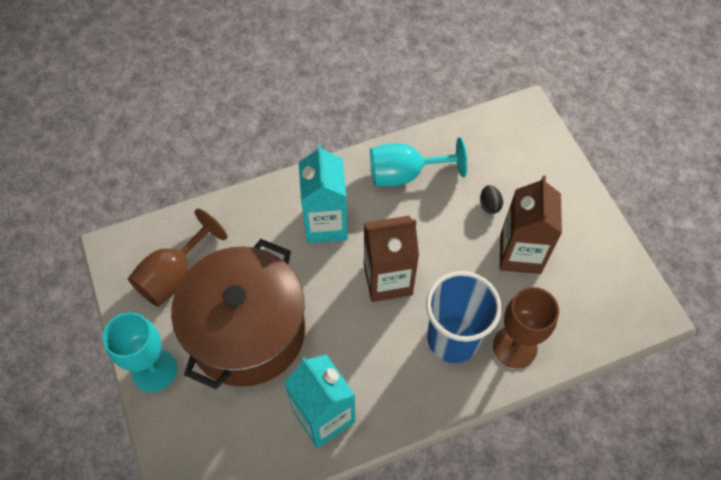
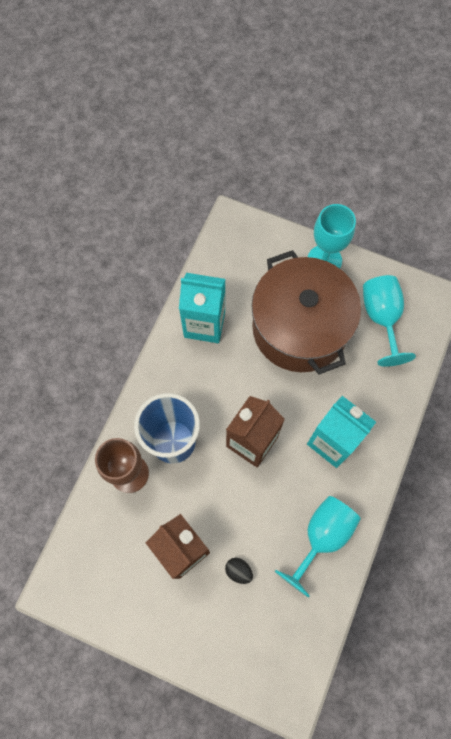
camera: 135 degrees right, 10 degrees up
brown goblet [128,209,227,307] -> turquoise goblet [363,275,416,367]

